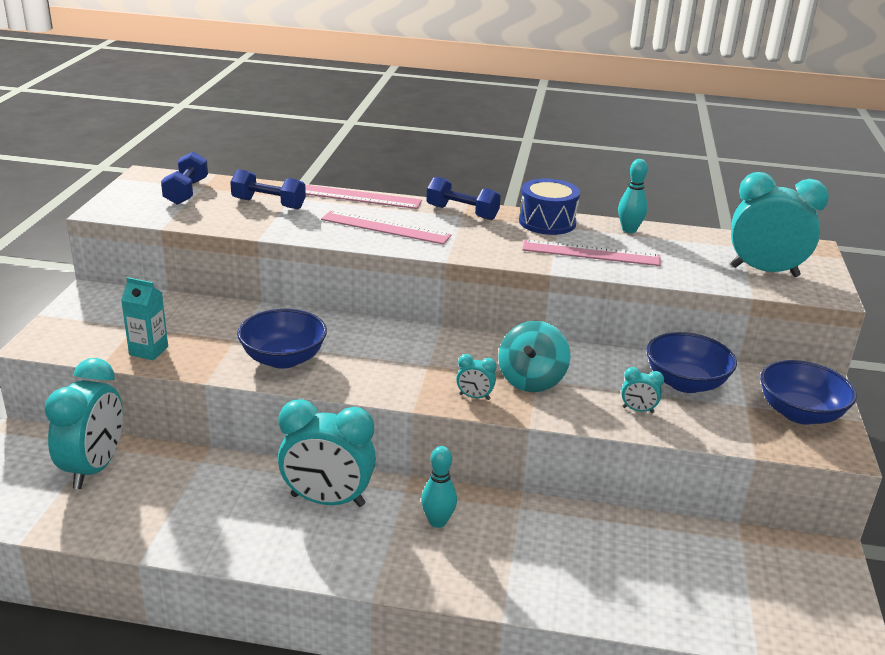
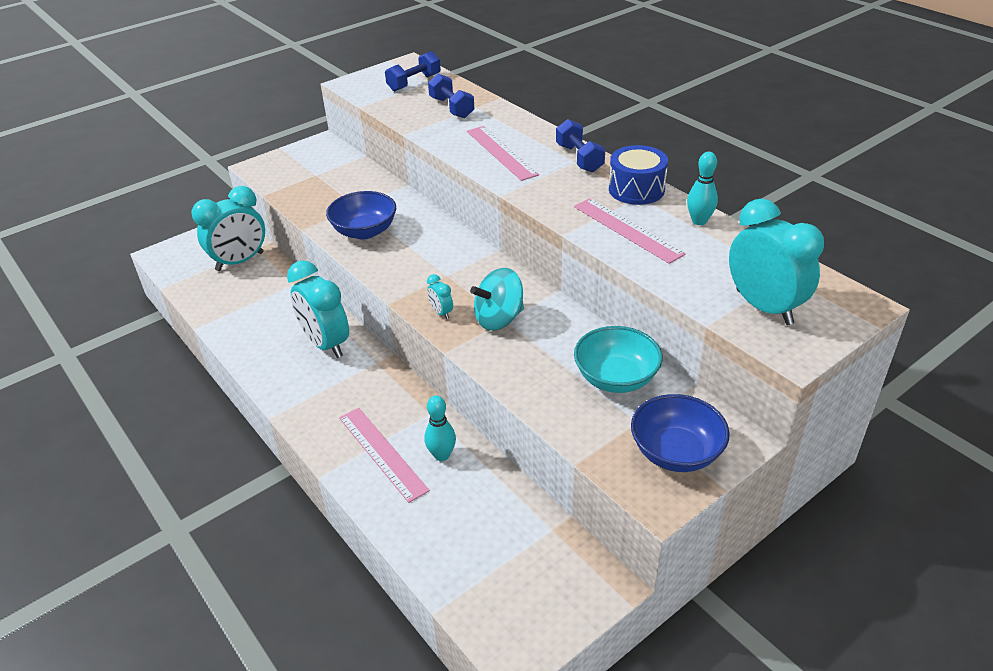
camera: 45 degrees right, 10 degrees up
turquoise carton [121,277,168,360] -> none
pink ruler [305,185,422,209] -> pink ruler moved to [339,408,430,503]
turquoise bowling pin [421,446,457,528] -> turquoise bowling pin moved to [424,396,456,461]
turquoise clock [621,367,664,413] -> none
blue bowl [646,332,737,393] -> turquoise bowl [574,326,663,393]

